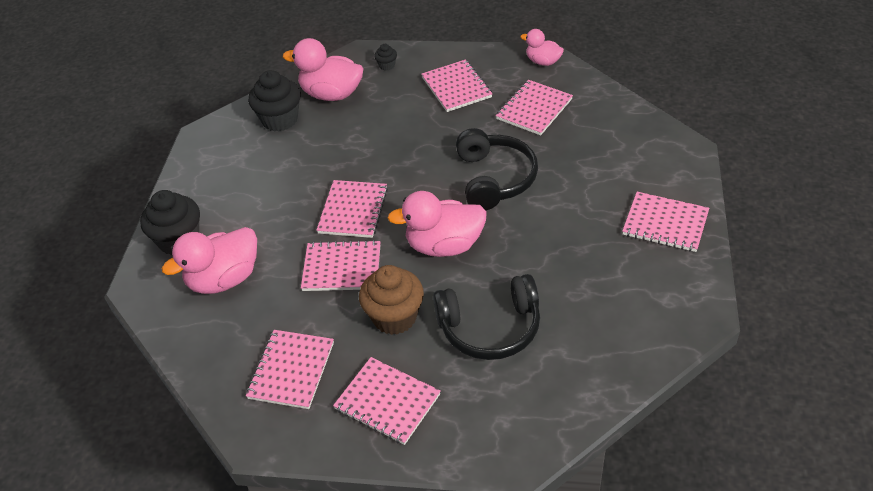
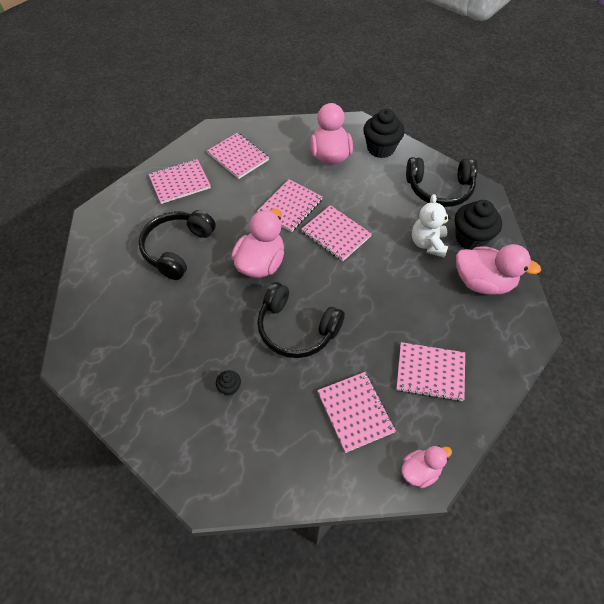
camera: 120 degrees right, 10 degrees up
pink duck [283,38,364,101] -> pink duck turned 60 degrees clockwise [456,244,541,295]
brown cupcake [359,265,424,335] -> none
black cupcake [374,44,397,71] -> black cupcake moved to [216,370,241,396]
pink notebook [622,192,709,252] -> none
none -> black headphones [406,157,478,207]
none -> white teddy bear [412,194,451,258]

